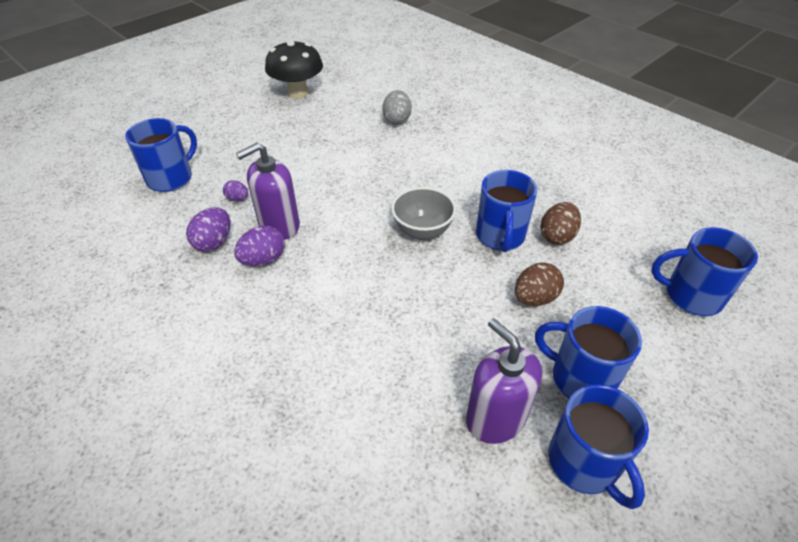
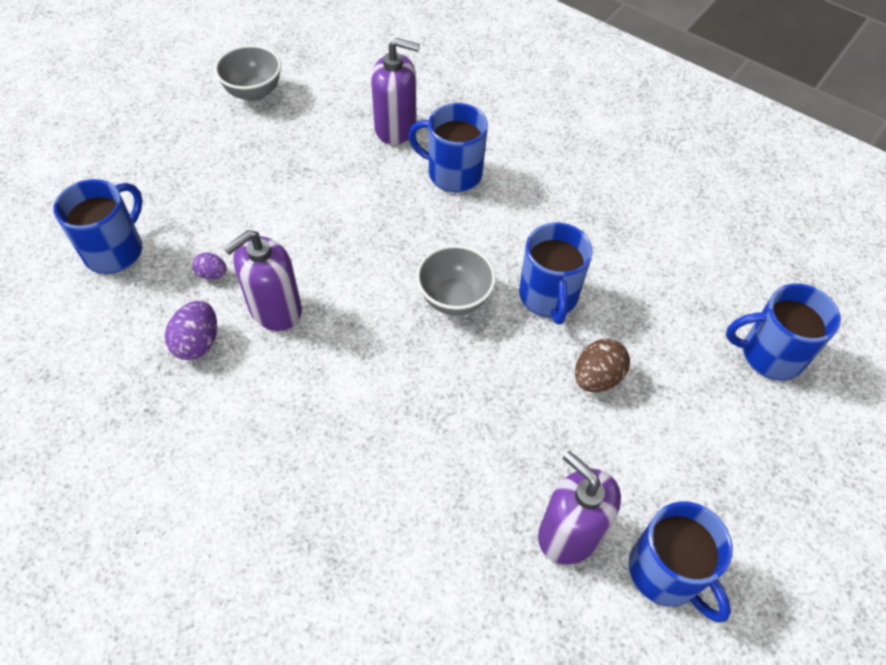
camera: 10 degrees left, 10 degrees up
purple egg [234,225,285,266] -> none
black mushroom [265,40,323,99] -> grey bowl [214,45,281,101]
grey egg [382,90,412,125] -> purple soap dispenser [371,38,420,144]
blue mug [535,306,642,399] -> blue mug moved to [408,103,488,192]
brown egg [540,202,581,245] -> none

